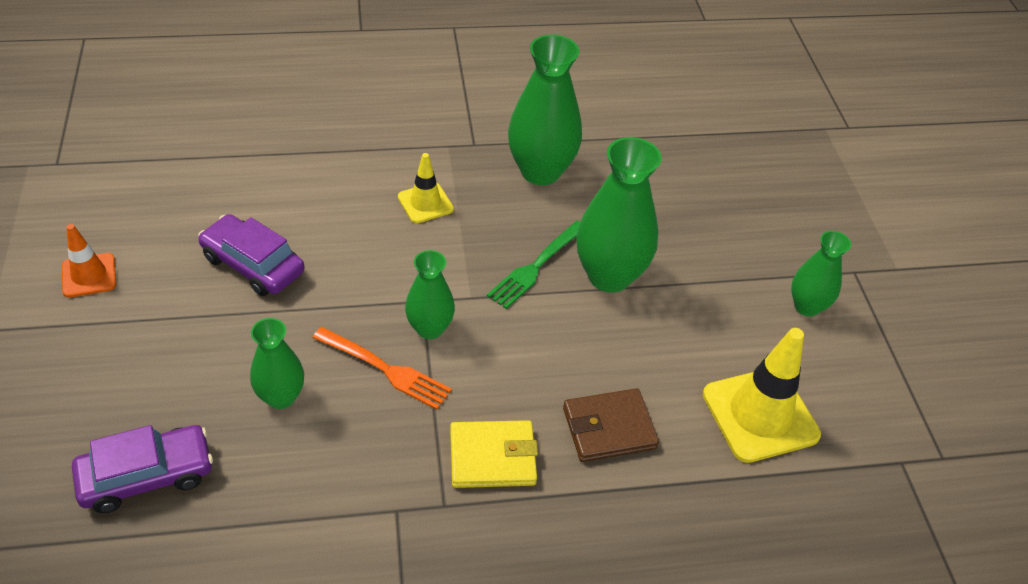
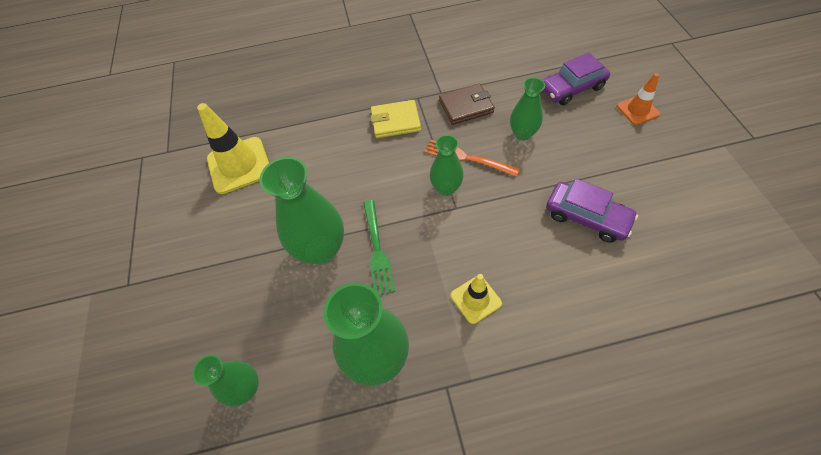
camera: 175 degrees left, 10 degrees up
orange traffic cone [62,224,116,297] -> orange traffic cone moved to [617,73,660,125]
green fork [487,221,580,309] -> green fork turned 135 degrees clockwise [363,200,395,295]
brown wallet [563,388,659,462] -> brown wallet moved to [439,83,495,125]
green vase [791,231,851,317] -> green vase moved to [193,355,259,406]

